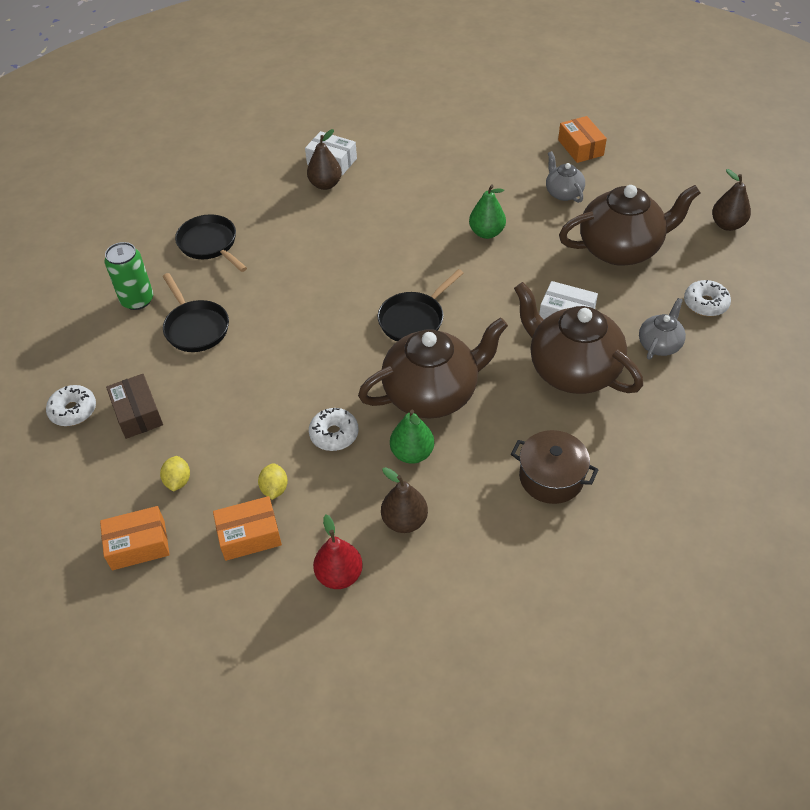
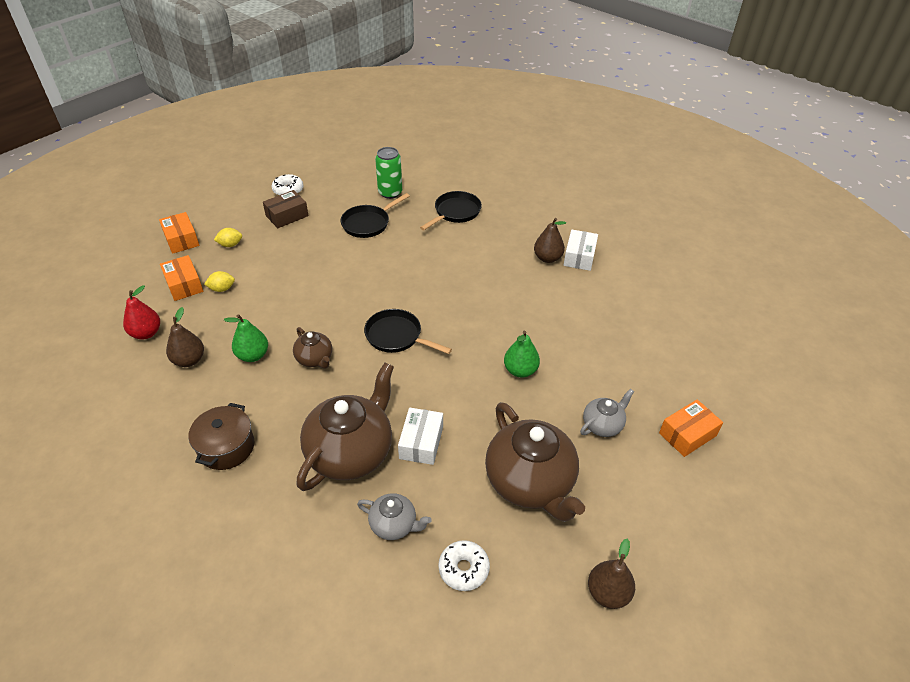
camera: 75 degrees right, 5 degrees down
white donut [309,408,359,451] -> none
brown teapot [358,317,508,419] -> brown teapot [293,327,332,368], size x0.49

